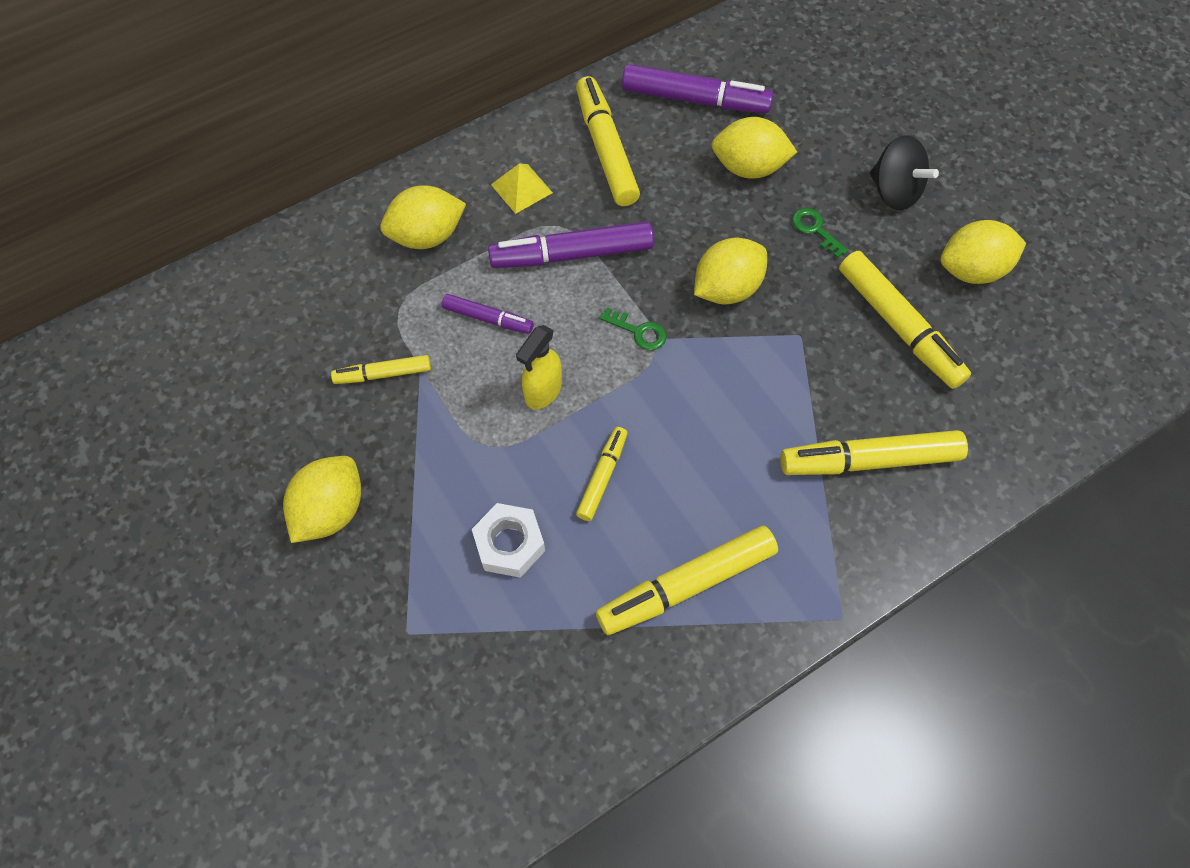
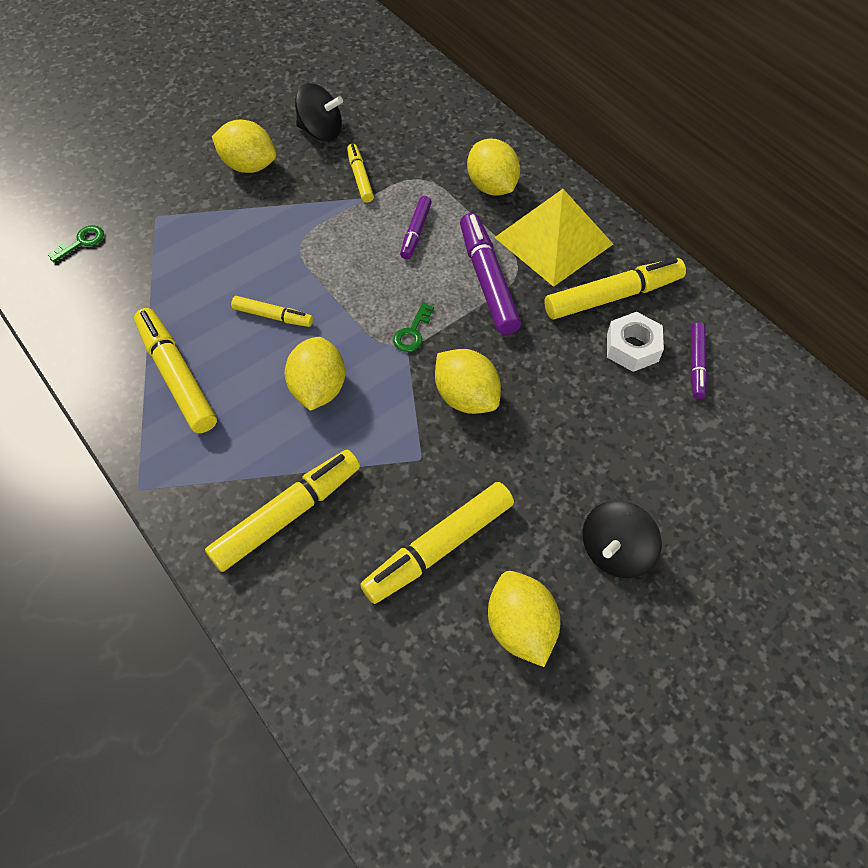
camera: 85 degrees right, 5 degrees down
white nut [472,503,545,578] -> white nut moved to [607,312,664,372]
yellow pyramid [491,163,553,214] -> yellow pyramid [494,189,613,287], size x2.10
yellow spray bottle [516,325,562,409] -> none
purple marker [622,64,774,113] -> purple marker [691,322,708,399], size x0.56
yellow lemon [712,117,797,179] -> yellow lemon moved to [285,337,345,411]
yellow marker [780,430,968,475] -> yellow marker turned 60 degrees clockwise [205,450,360,572]
green key [792,208,848,258] -> green key moved to [47,225,104,262]
none -> black spinning top [295,83,343,142]

